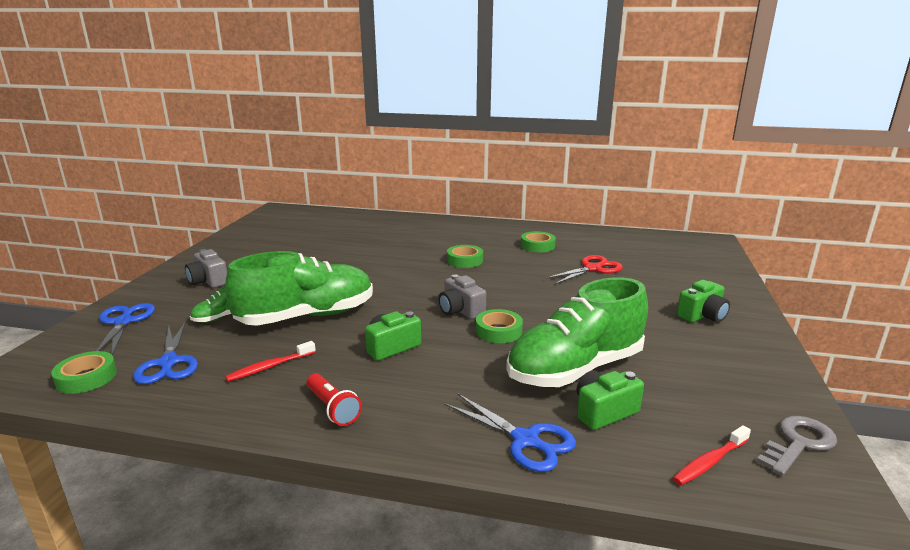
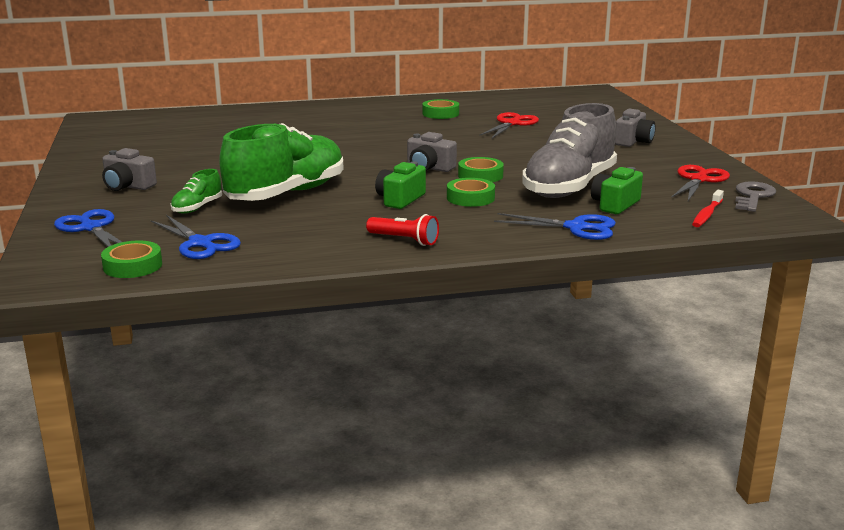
camera: 25 degrees left, 0 degrees up
red toothbrush [225,341,316,382] -> none
green tape [447,245,483,268] -> green tape moved to [447,178,495,207]
green shoe [506,277,648,387] -> grey shoe [522,103,617,198]
green camera [677,280,730,323] -> grey camera [615,109,656,147]
none -> red scissors [671,165,730,201]

